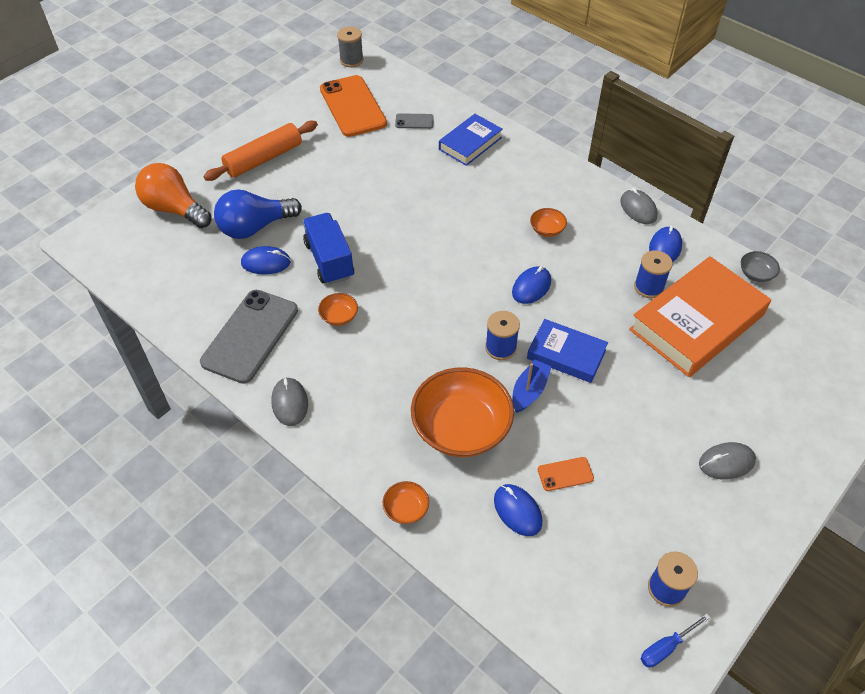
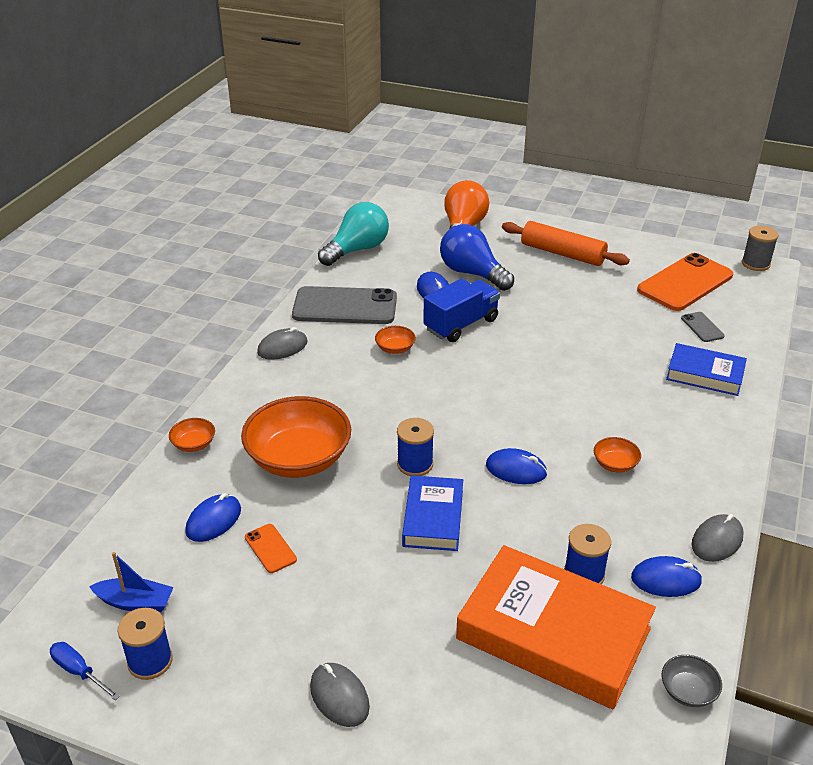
camera: 70 degrees right, 15 degrees down
blue boat [512,359,551,413] -> blue boat moved to [89,552,174,612]
none -> turquoise light bulb [318,202,389,266]

